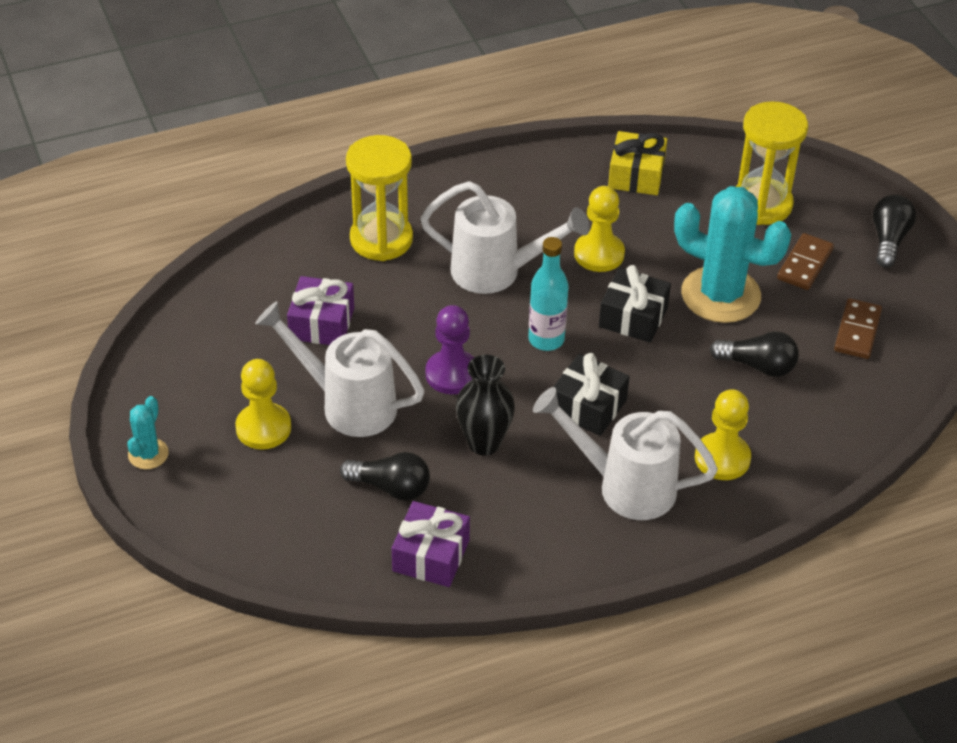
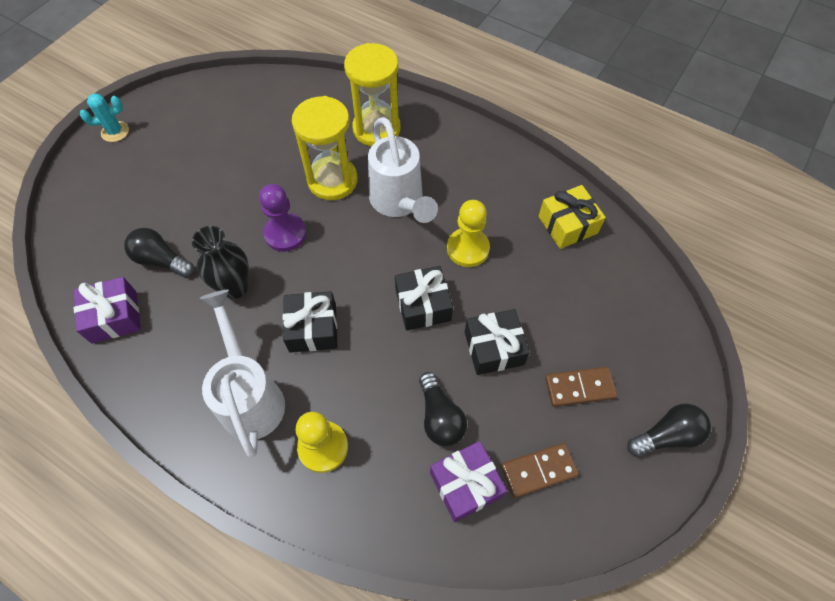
camera: 55 degrees right, 15 degrees up
yellow pawn [235,359,291,450] -> none
white watering can [255,301,425,437] -> none
purple gift [287,276,354,345] -> purple gift moved to [430,441,507,522]
black light bulb [340,452,430,501] -> black light bulb turned 135 degrees clockwise [124,228,194,277]
turquoise bottle [529,237,569,351] -> none
turquoise cactus [674,186,791,323] -> black gift [465,309,530,375]
yellow hourglass [736,101,808,225] -> yellow hourglass moved to [292,96,358,200]

